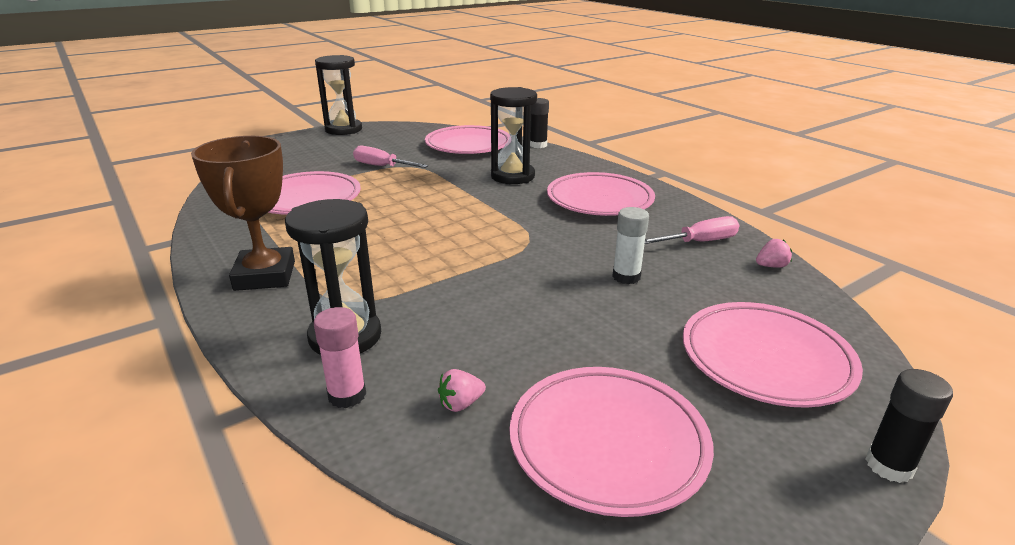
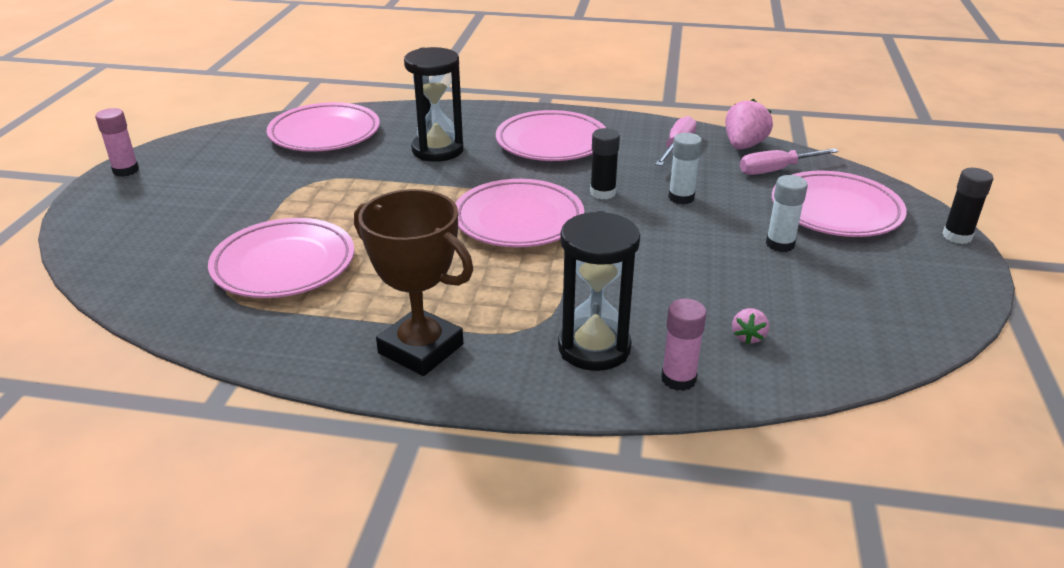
camera: 45 degrees left, 5 degrees up
black hourglass [315,55,362,135] -> pink glue stick [95,108,139,177]
pink screwdriver [353,146,428,168] -> pink screwdriver moved to [740,148,839,175]
pink plate [510,367,714,517] -> pink plate moved to [455,179,584,247]
black glue stick [530,98,549,148] -> black glue stick moved to [590,128,620,199]
pink strawberry [756,239,792,268] -> pink strawberry [725,99,773,150], size x1.83
none -> white glue stick [766,175,808,252]

